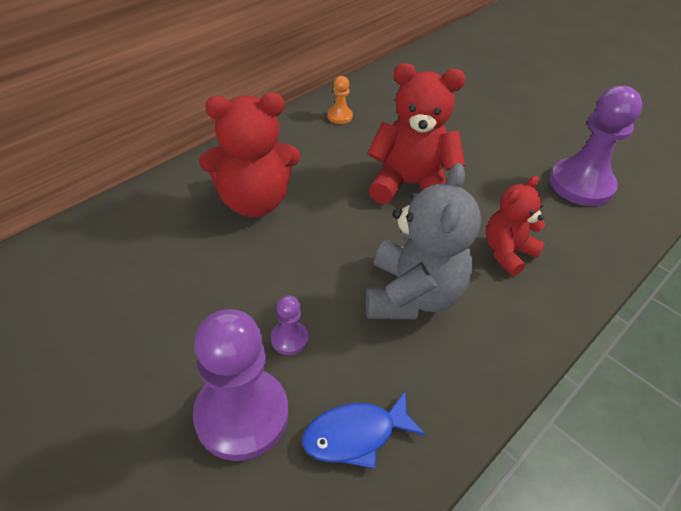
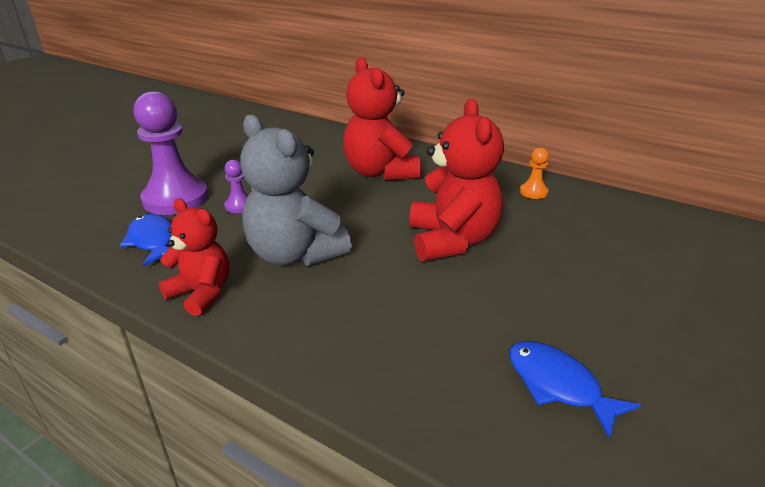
camera: 80 degrees right, 15 degrees down
grey teddy bear [366,163,481,319] -> grey teddy bear turned 45 degrees clockwise [240,114,352,266]
red teddy bear [486,176,545,276] -> red teddy bear moved to [158,199,229,316]
purple pawn [550,86,643,206] -> blue fish [509,341,641,439]

